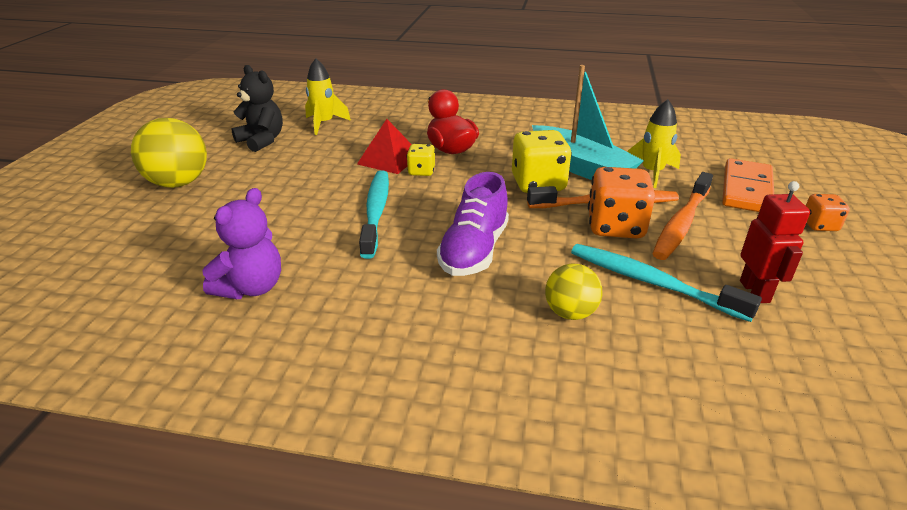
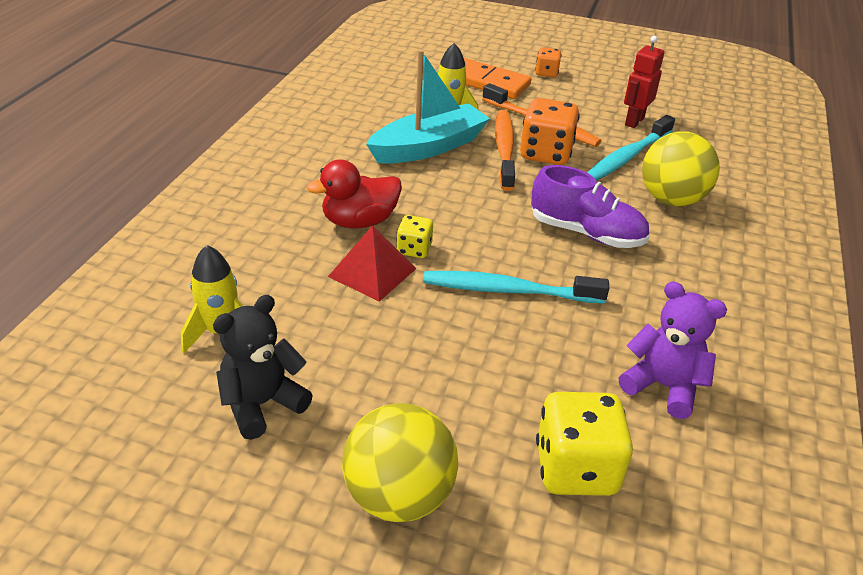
camera: 85 degrees left, 5 degrees up
yellow dice [512,130,572,193] -> yellow dice moved to [536,392,633,496]
yellow ball [545,264,602,320] -> yellow ball [642,131,720,206], size x1.66
red robot [740,181,810,303] -> red robot turned 60 degrees counterclockwise [624,36,665,128]

